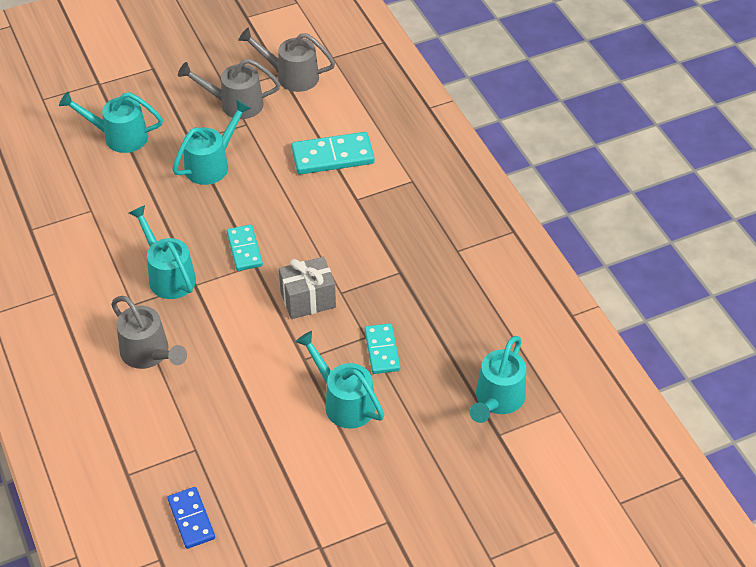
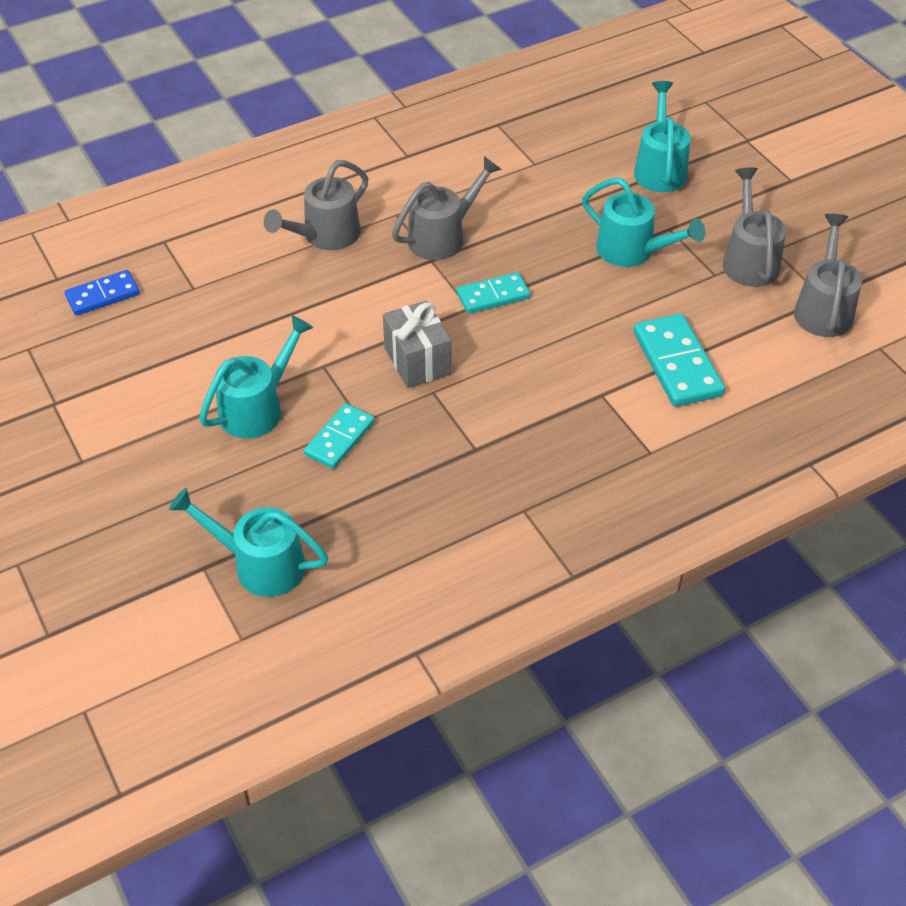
camera: 85 degrees right, 0 degrees up
turquoise watering can [129,205,196,299] -> grey watering can [392,156,502,260]
turquoise domino [365,323,400,374] -> turquoise domino turned 45 degrees counterclockwise [304,403,375,469]

